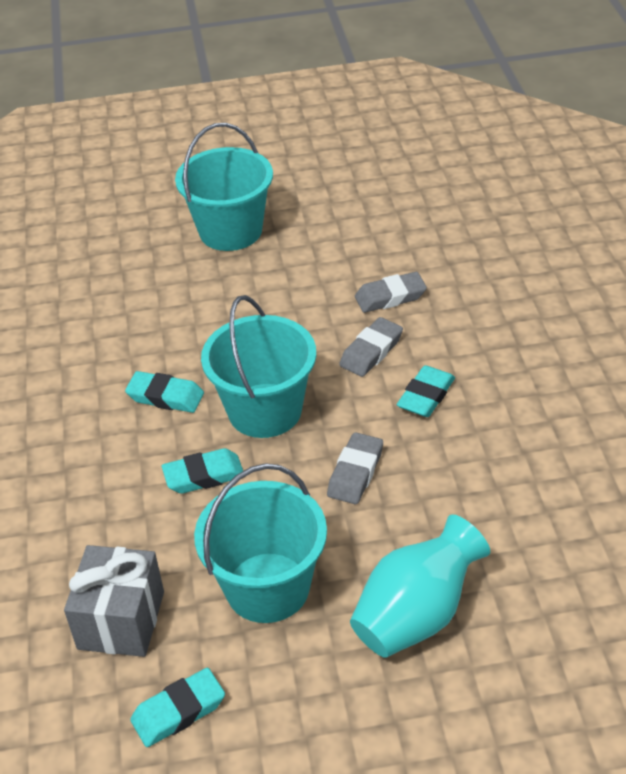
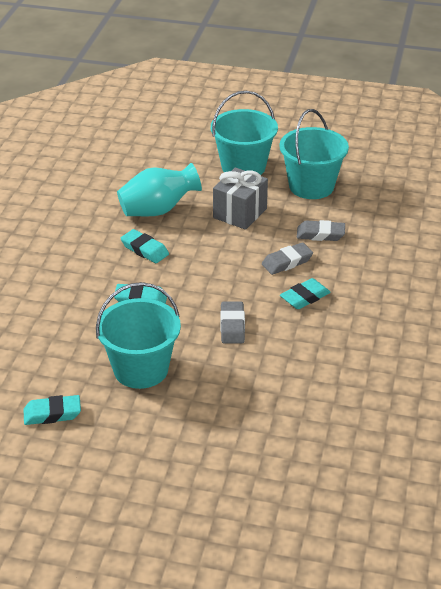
camera: 20 degrees right, 5 degrees down
grey gift [64,545,164,657] -> grey gift moved to [213,168,268,230]
turquoise bucket [201,295,316,438] -> turquoise bucket moved to [279,109,349,199]
grey eraser [327,432,383,504] -> grey eraser turned 45 degrees counterclockwise [220,301,245,344]
turquoise vase [350,514,490,658] -> turquoise vase moved to [117,163,202,216]

